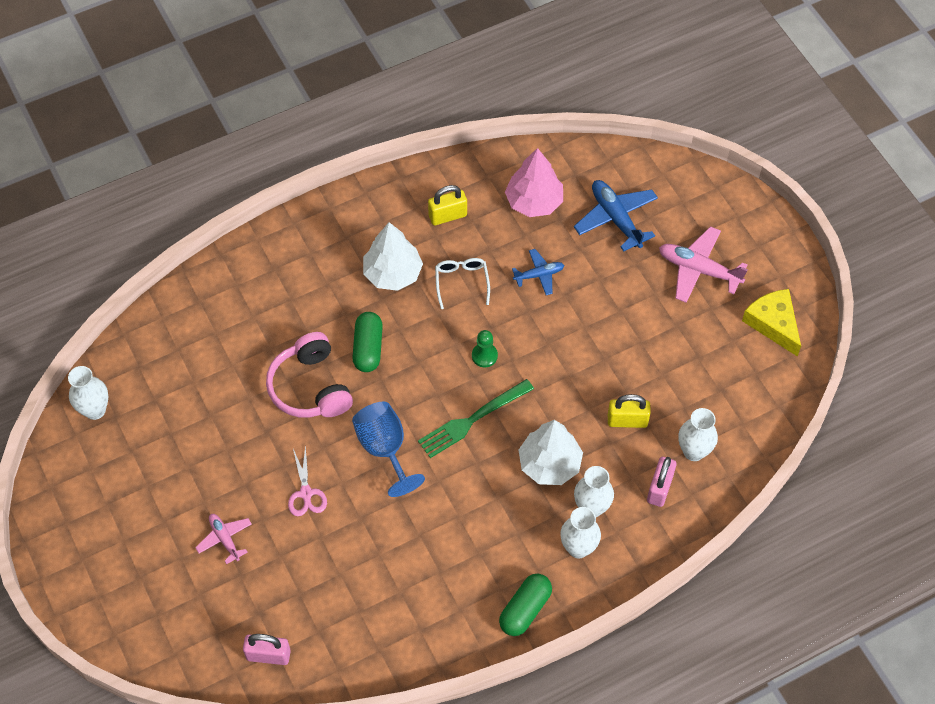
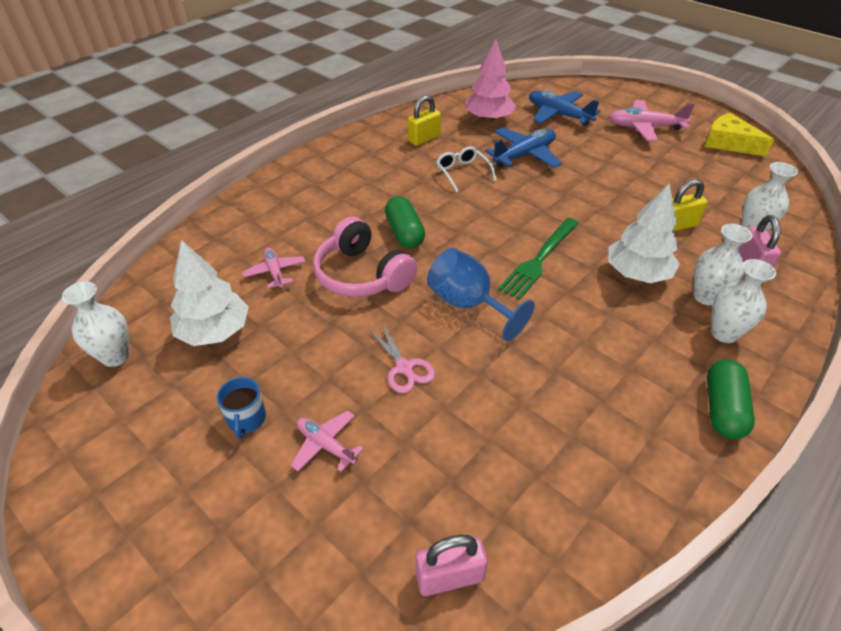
camera: 20 degrees left, 15 degrees down
white tree [363,222,423,291] -> white tree moved to [170,240,249,346]
green pawn [472,330,498,367] -> none
blue plane [512,249,564,295] -> blue plane [485,127,562,168], size x1.70
none -> blue mug [217,377,266,439]
none -> pink plane [242,248,305,289]

